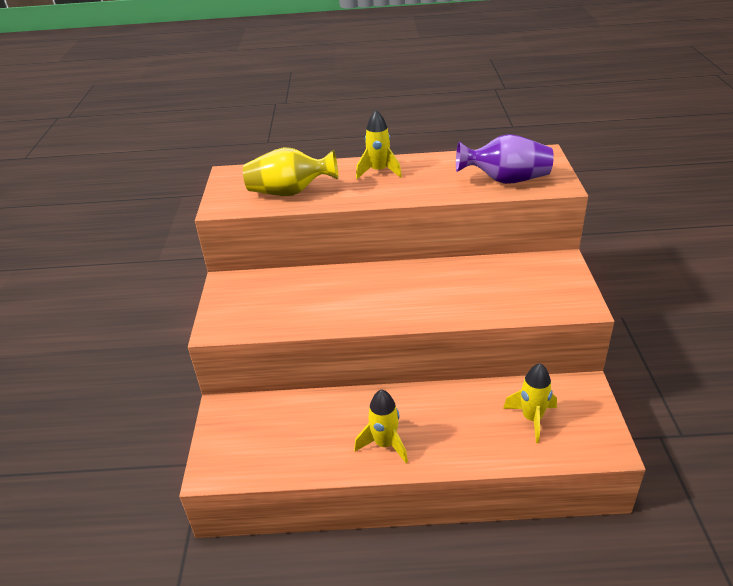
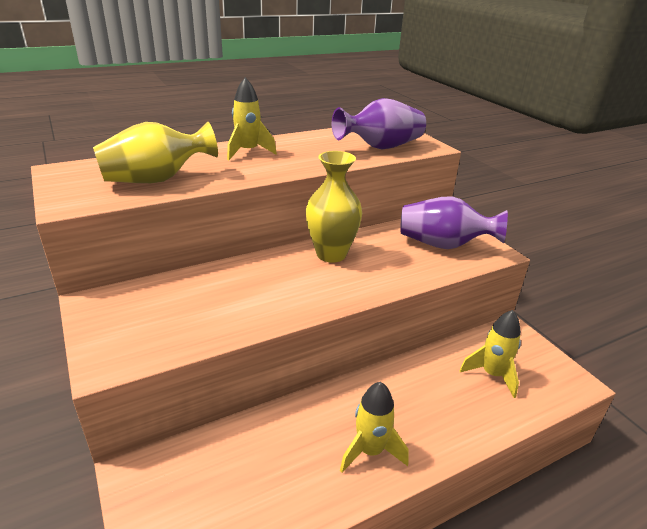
camera: 30 degrees left, 5 degrees down
none -> yellow vase [306,151,362,263]
none -> purple vase [400,196,508,249]

